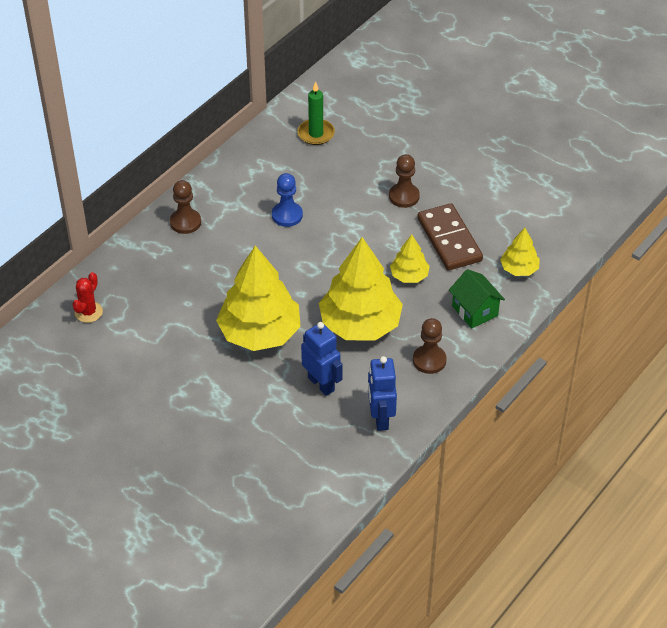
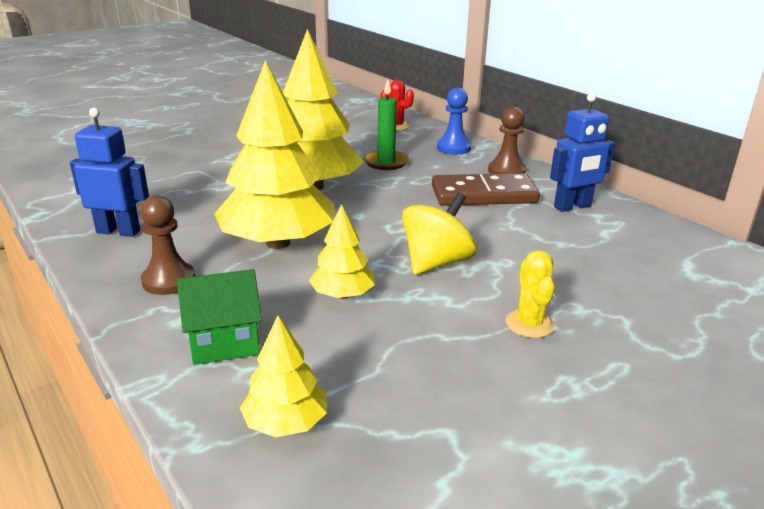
camera: 105 degrees right, 20 degrees down
blue pawn [272,173,303,227] -> blue pawn moved to [437,88,471,155]
green candle [297,81,335,145] -> green candle moved to [364,79,409,170]
blue robot [301,322,343,396] -> blue robot moved to [550,93,615,212]
brown pawn [389,154,420,208] -> yellow cactus [505,250,555,338]
brown domino [417,203,483,271] -> brown domino moved to [432,173,540,205]
none -> yellow spinning top [402,192,477,275]

